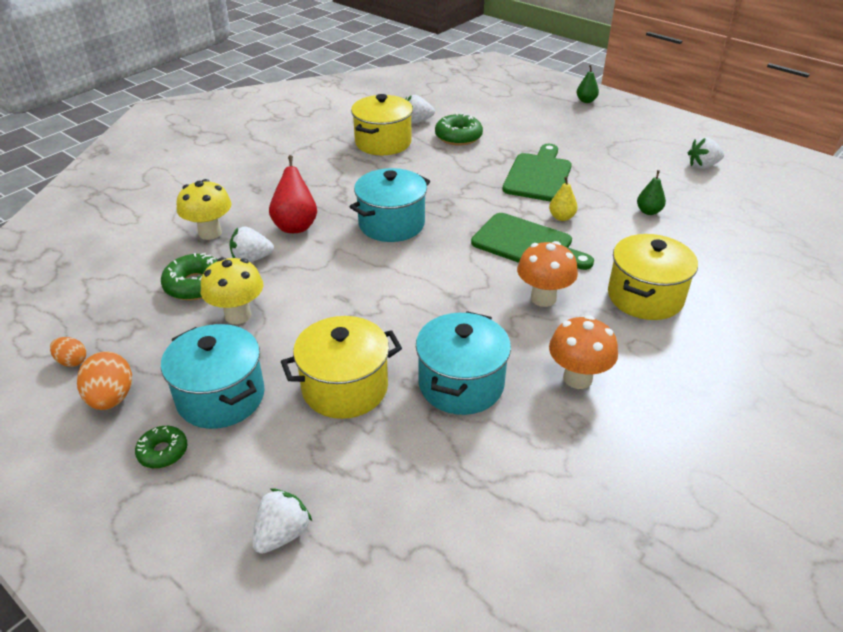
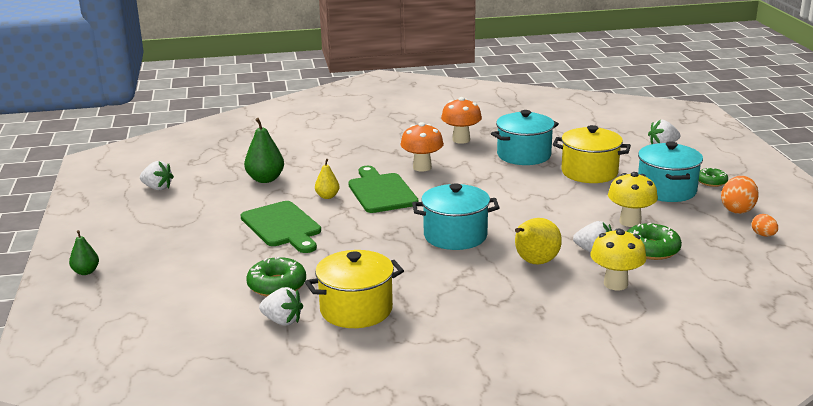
camera: 140 degrees left, 15 degrees down
red pear [269,155,317,233] -> yellow pear [515,218,562,265]
green cutting board [502,144,572,202] -> green cutting board turned 90 degrees counterclockwise [240,201,321,253]
yellow pot [608,234,698,320] -> none
green pear [637,170,666,215] -> green pear [244,118,284,183], size x1.66

